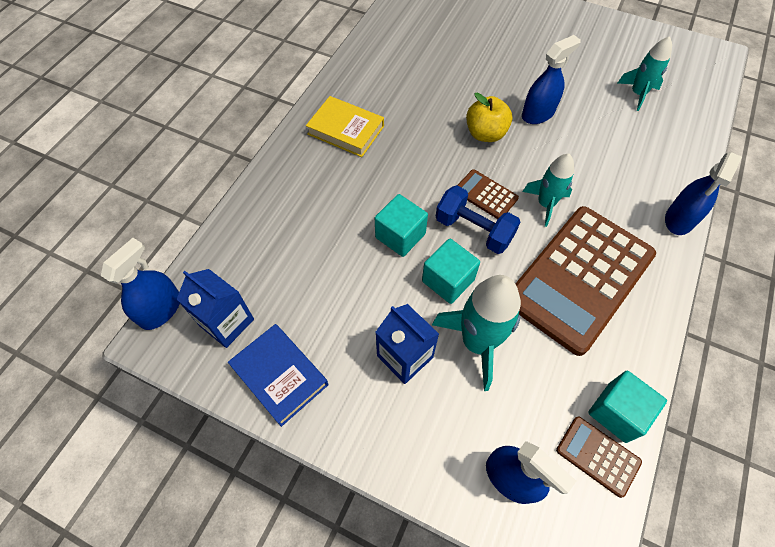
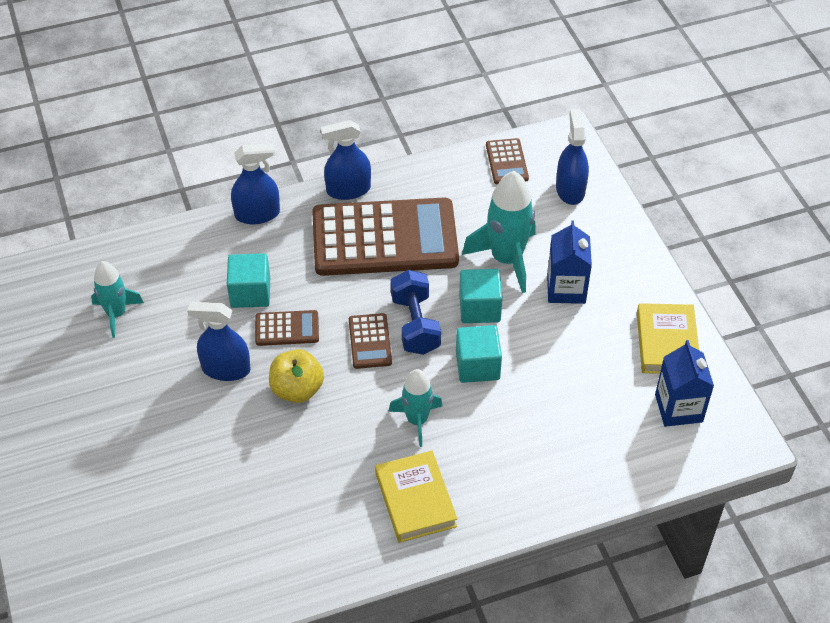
camera: 135 degrees left, 10 degrees down
blue spray bottle [101,238,180,330] -> blue spray bottle moved to [321,120,371,200]
blue book [228,324,328,427] -> yellow book [637,303,699,374]
turquoise rocket [522,154,574,227] -> turquoise rocket moved to [388,369,443,447]
turquoise cube [588,371,667,443] -> turquoise cube moved to [227,253,270,308]
none -> brown calculator [255,310,319,346]

